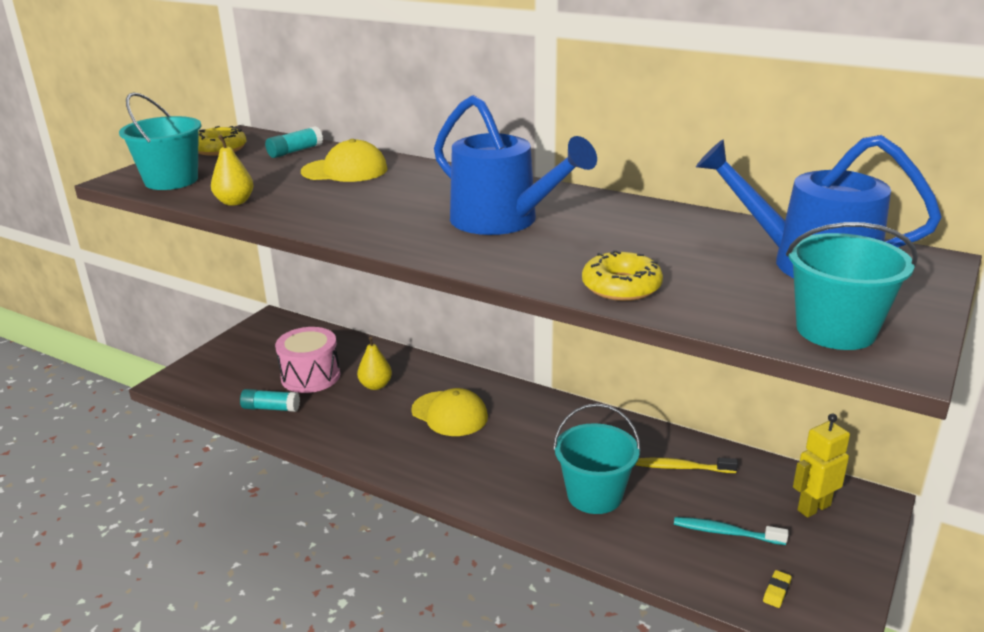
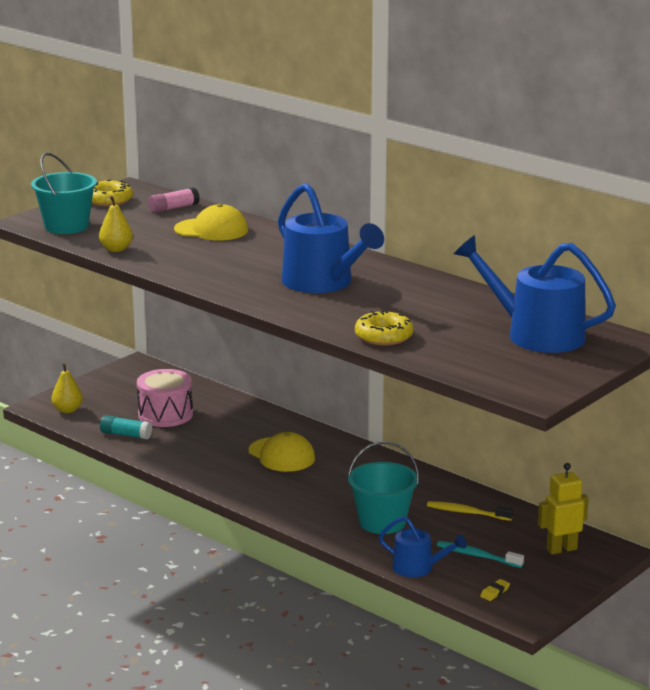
camera: 10 degrees right, 5 degrees down
turquoise glue stick [265,126,323,158] -> pink glue stick [148,187,200,213]
yellow pear [357,337,392,390] -> yellow pear moved to [51,363,83,413]
turquoise bucket [786,222,918,350] -> none
none -> blue watering can [379,516,467,577]

